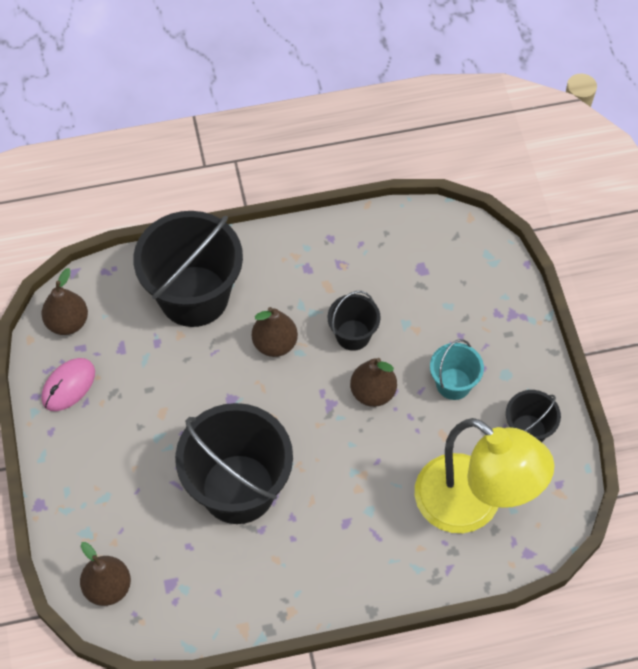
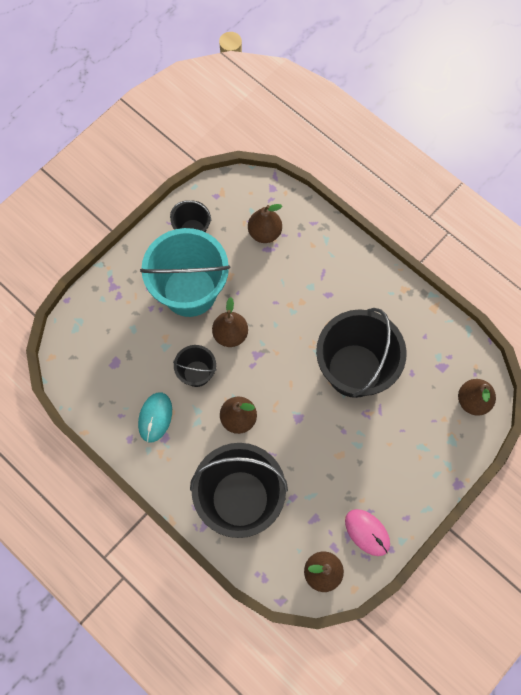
camera: 125 degrees left, 10 degrees up
pink mouse [41,358,95,411] -> pink mouse turned 45 degrees clockwise [345,509,390,556]
yellow lamp [415,418,554,533] -> brown pear [248,204,282,243]
turquoise bucket [430,339,484,400] -> turquoise bucket [140,228,230,317], size x2.04
none -> turquoise mouse [138,392,172,443]

